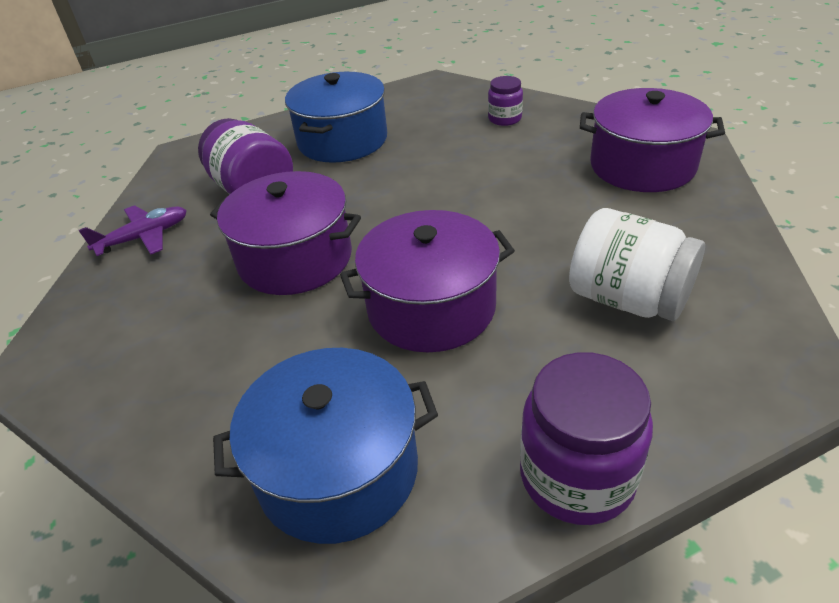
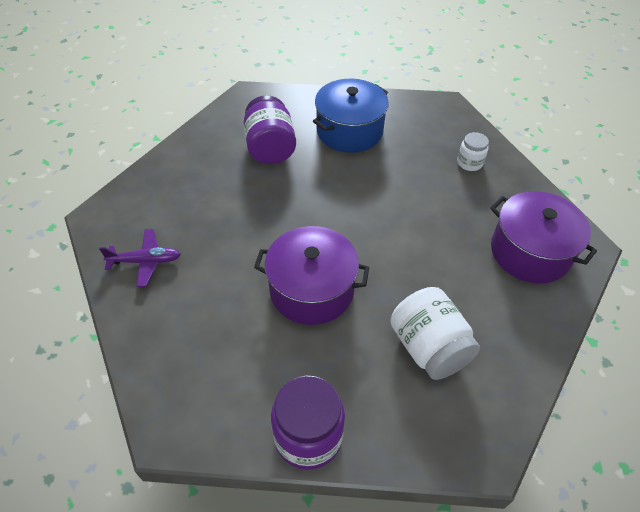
camera: 25 degrees right, 10 degrees up
purple plane [79,205,187,256] -> purple plane moved to [99,229,181,287]
purple pot [210,171,361,295] -> none
blue pot [213,348,438,544] -> none
purple jar [488,76,523,126] -> white jar [457,132,489,171]

